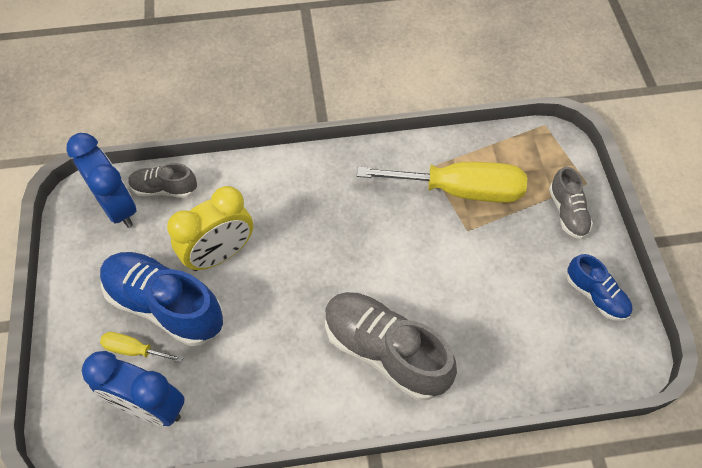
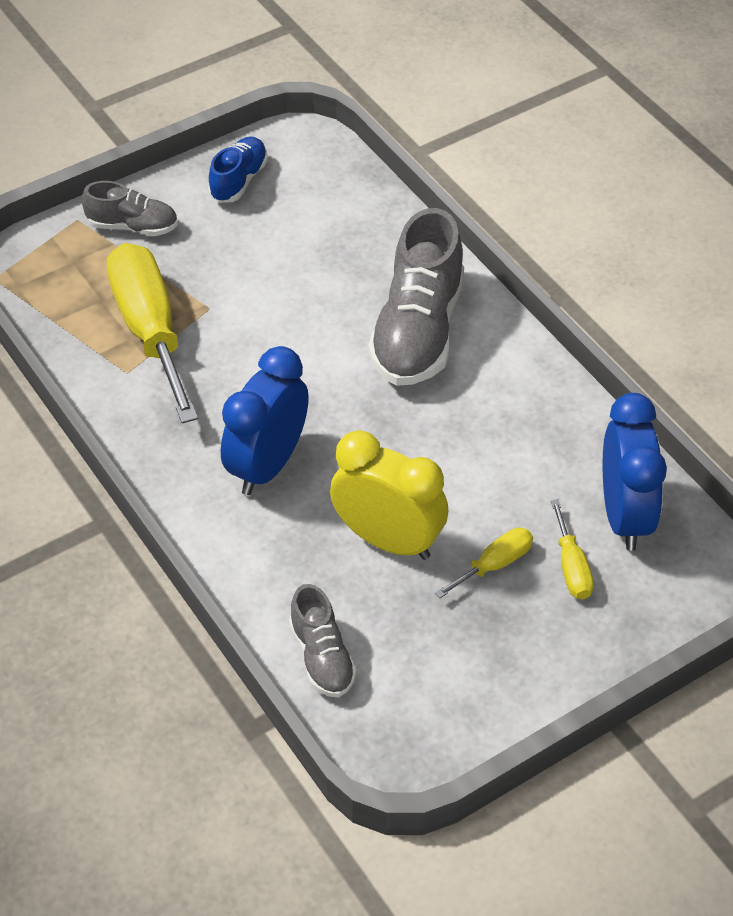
camera: 115 degrees left, 10 degrees down
blue clock [66,133,137,228] -> blue clock moved to [221,346,309,495]
blue shoe [100,252,224,346] -> yellow screwdriver [435,528,533,598]
grey shoe [549,167,593,239] -> grey shoe turned 45 degrees clockwise [82,181,178,236]

